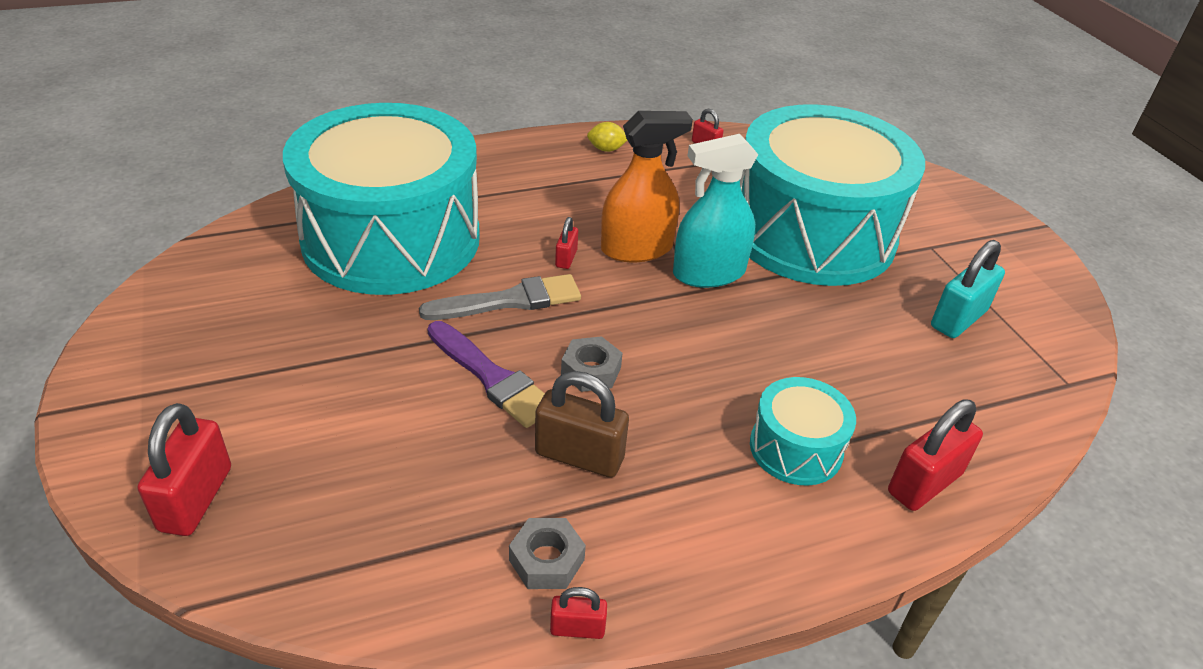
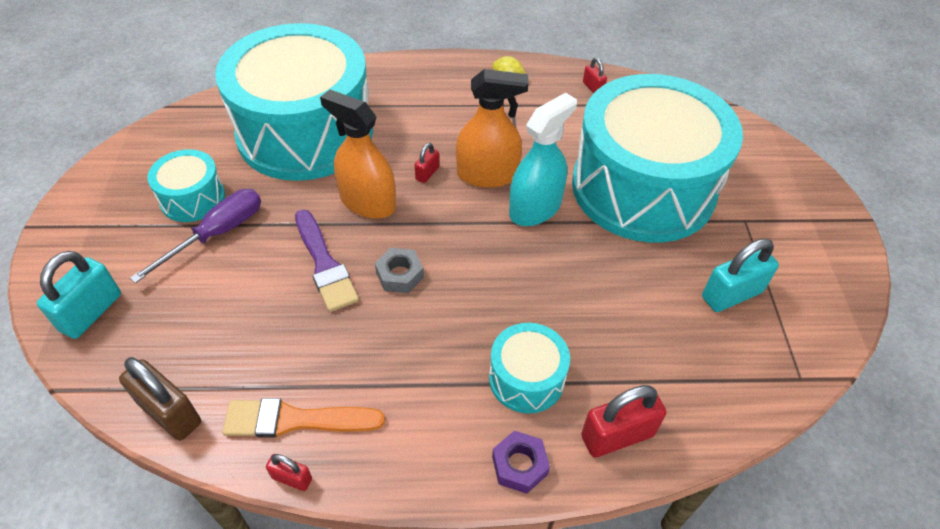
camera: 20 degrees right, 10 degrees up
red padlock [138,403,231,536] -> turquoise padlock [37,251,121,339]
grey brush [419,274,581,320] -> orange spray bottle [320,89,396,219]
grey nut [509,518,586,589] -> orange brush [222,398,385,438]
brown padlock [535,371,629,478] -> brown padlock moved to [119,357,201,441]
turquoise spray bottle [673,134,758,288] -> turquoise spray bottle turned 135 degrees clockwise [509,93,577,226]
none -> purple screwdriver [130,189,261,283]
none -> turquoise drum [147,149,225,222]
none -> purple nut [492,431,550,494]

